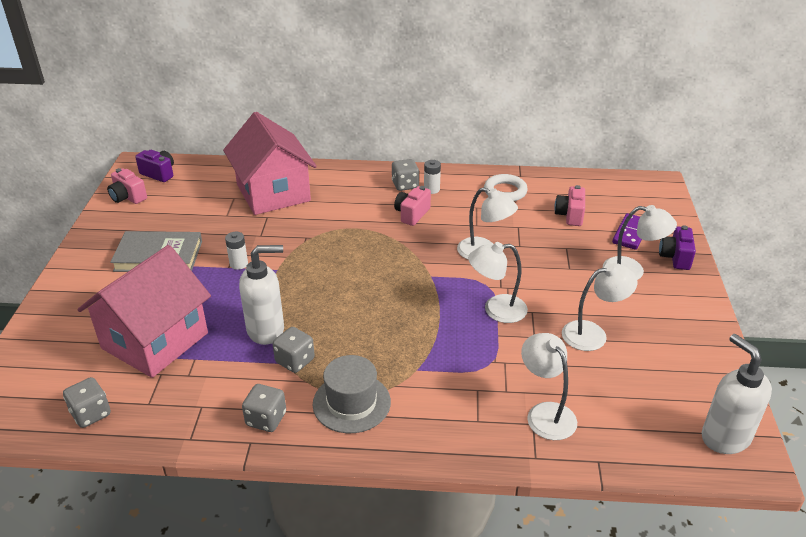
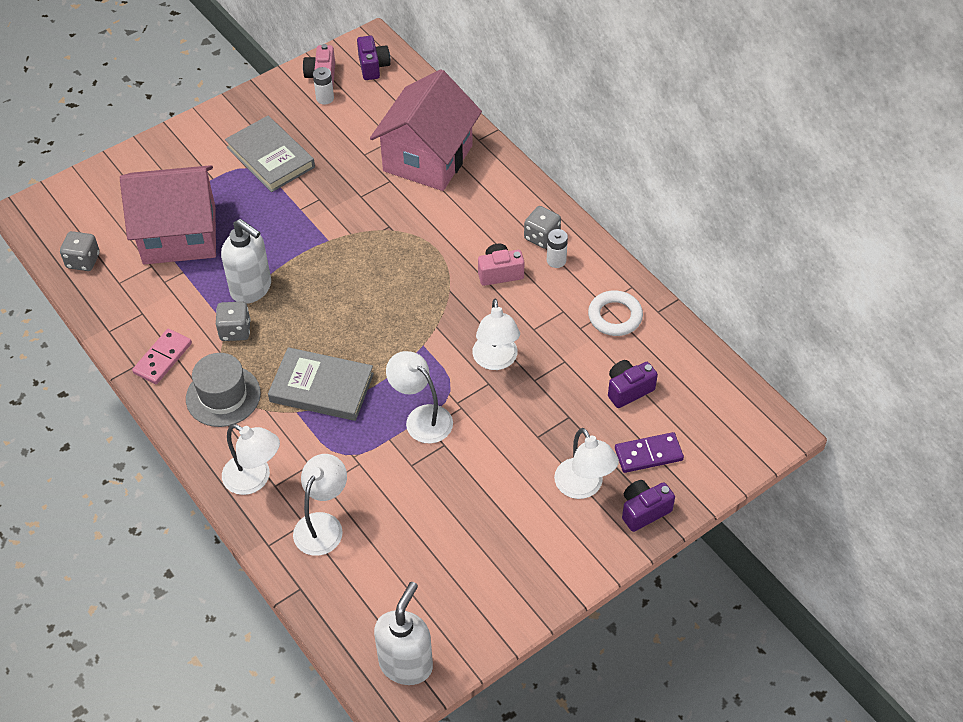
camera: 50 degrees right, 15 degrees up
white battery [225,231,248,270] -> white battery moved to [313,67,334,105]
grey dice [242,384,286,432] -> pink domino [132,329,192,384]
pink camera [554,185,585,226] -> purple camera [608,360,658,408]
white lamp [562,263,637,351] -> white lamp moved to [222,424,280,495]
none -> grey book [268,347,374,421]

